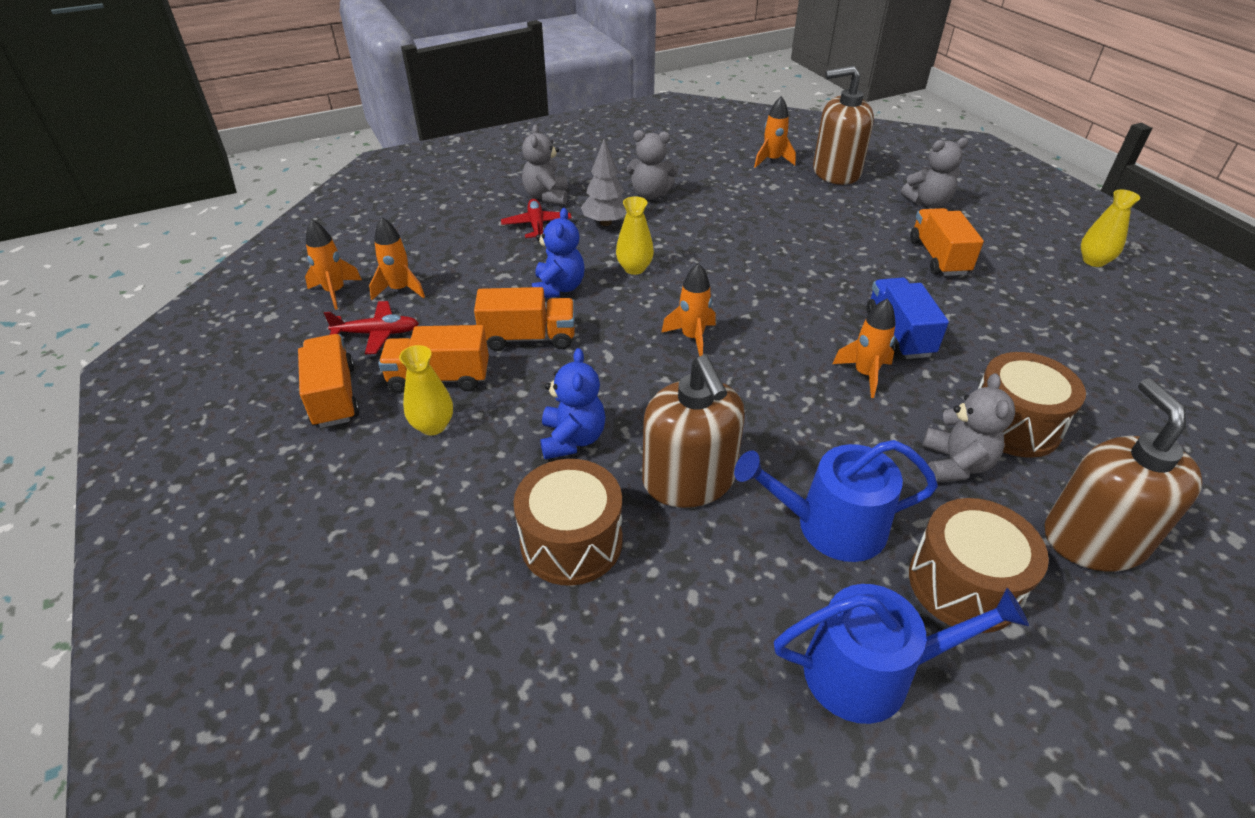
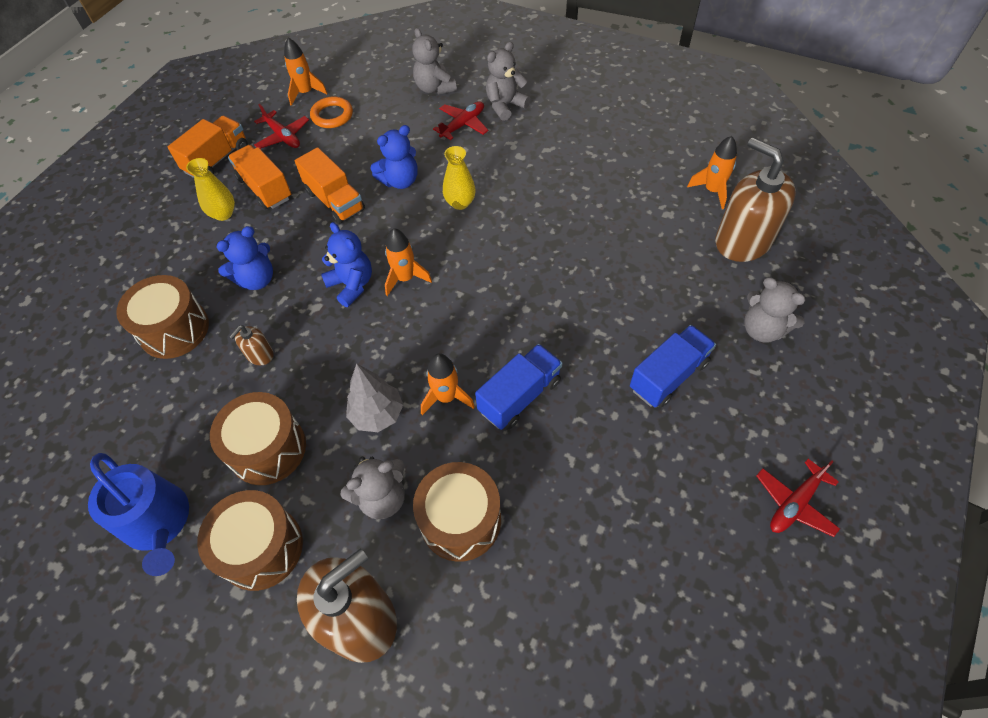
camera: 55 degrees right, 15 degrees up
orange rocket [369,217,425,300] -> orange ring [310,96,353,128]
grey tree [581,139,627,226] -> grey tree moved to [346,363,403,432]
grey teddy bear [627,130,678,200] -> grey teddy bear moved to [412,28,457,95]
brown soap dispenser [642,355,745,508] -> brown soap dispenser [229,325,274,365], size x0.44
blue watering can [734,440,938,562] -> brown drum [210,392,306,485]
orange truck [910,208,984,276] -> blue truck [630,325,716,407]
yellow vase [1081,190,1140,267] -> red plane [756,459,840,537]
none -> blue teddy bear [321,222,372,307]

